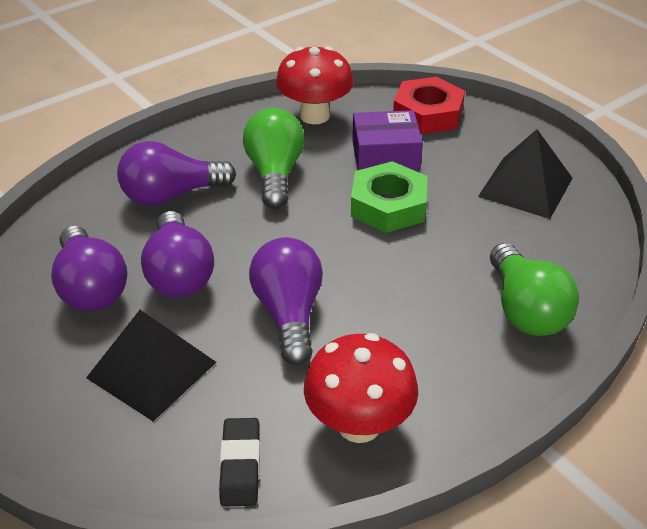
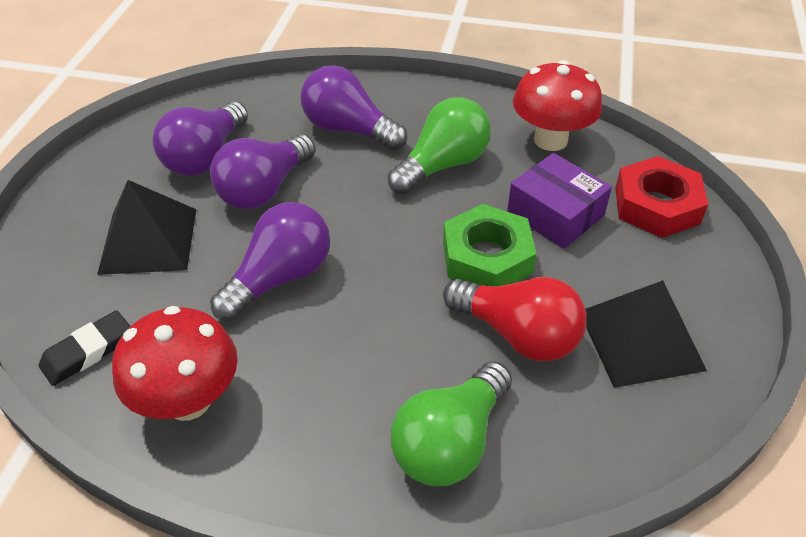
camera: 50 degrees right, 5 degrees up
none -> red light bulb [443,277,587,361]

